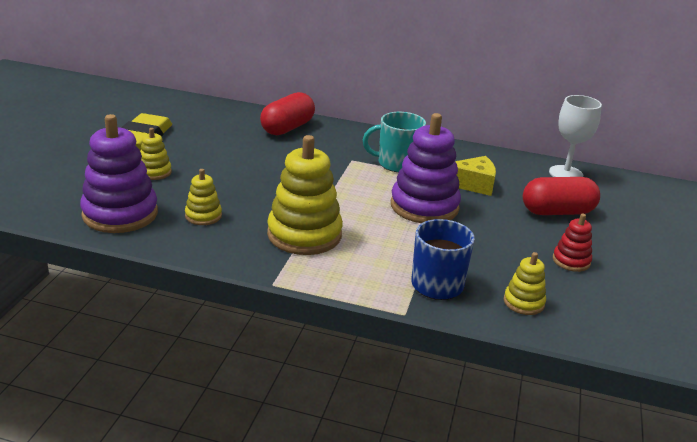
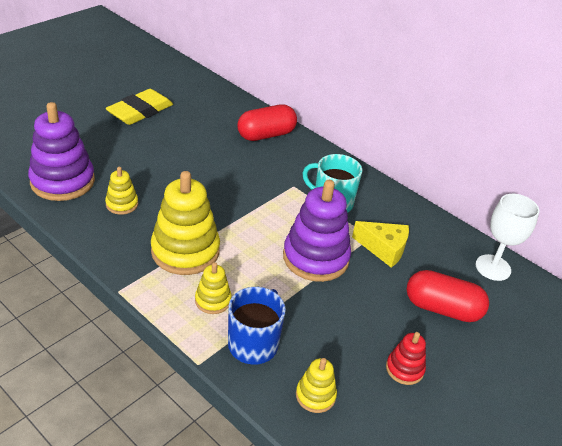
camera: 25 degrees right, 10 degrees up
yellow stacking toy [140,128,172,180] -> yellow stacking toy moved to [195,262,232,314]

